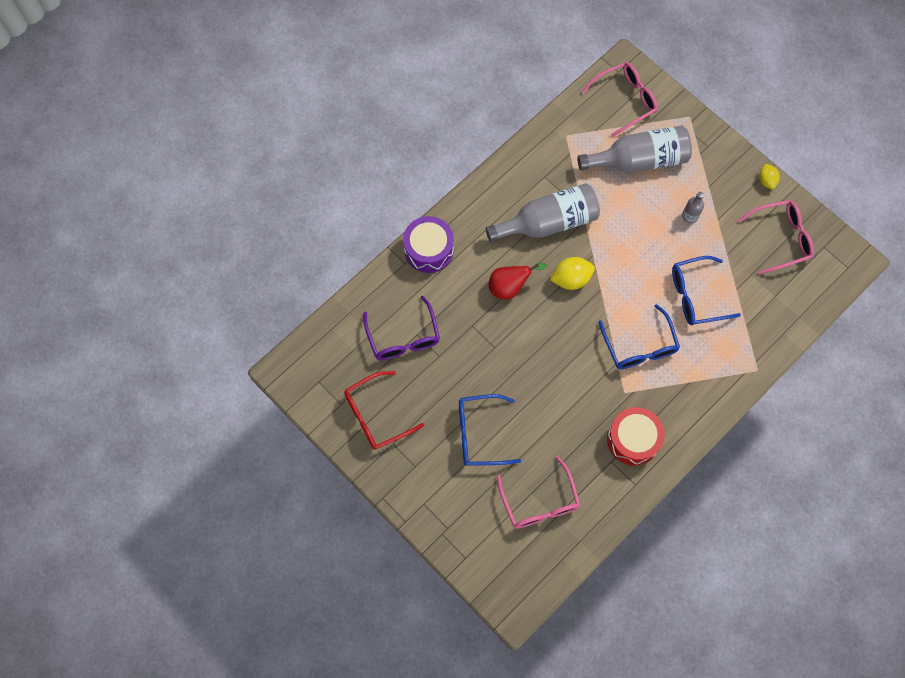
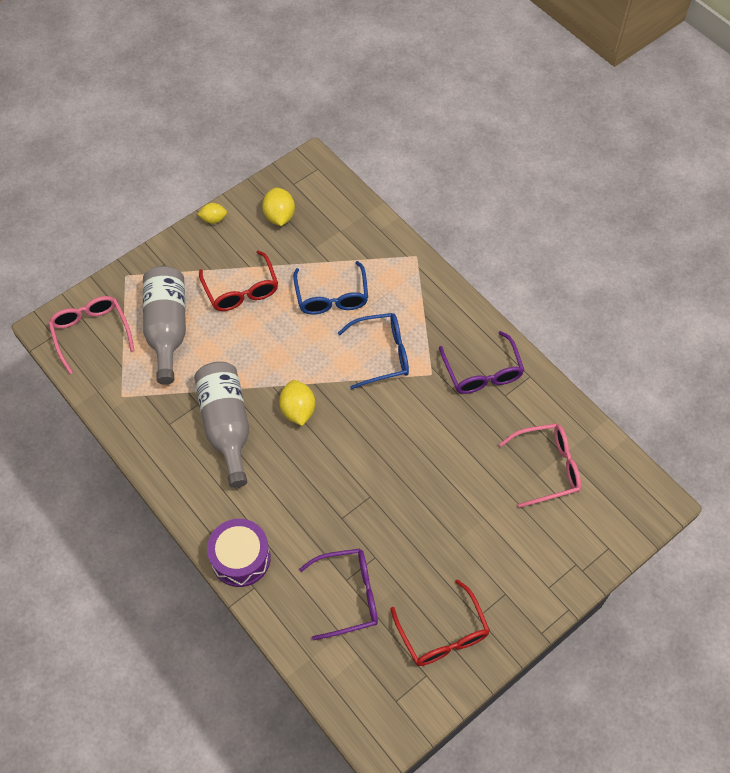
camera: 85 degrees left, 10 degrees down
blue glasses [459,394,521,466] -> none
red pear [488,263,547,300] -> none
red drum [607,407,664,465] -> purple glasses [439,331,524,394]
grey bottle [682,192,704,223] -> red glasses [199,250,278,311]
pink glasses [738,200,814,275] -> yellow lemon [262,188,295,226]

